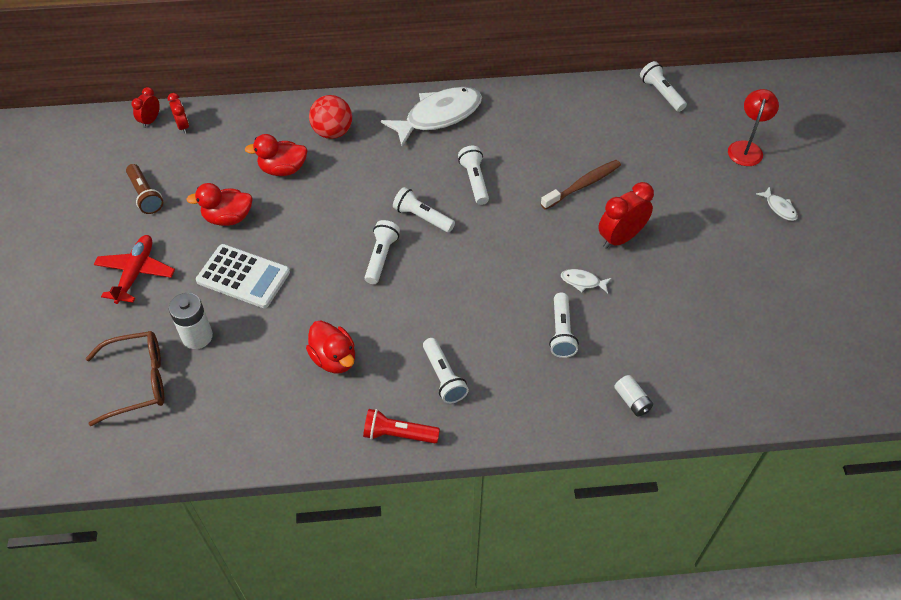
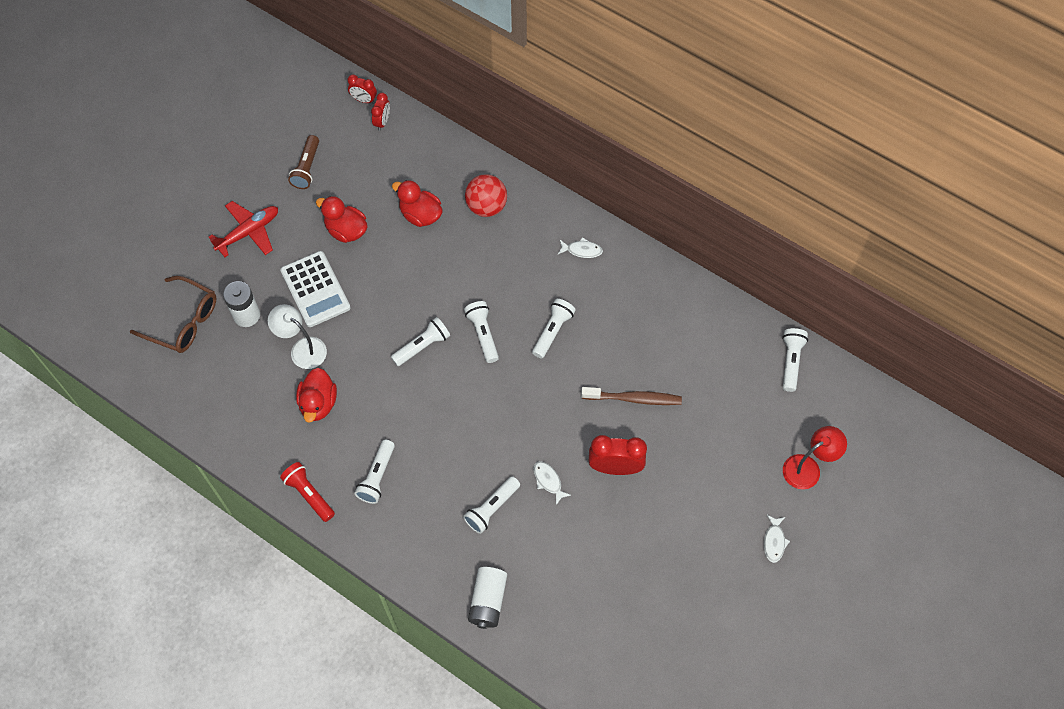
camera: 40 degrees right, 10 degrees up
red clock [131,87,160,128] -> red clock turned 135 degrees counterclockwise [348,75,377,104]
white fish [381,87,482,146] -> white fish [558,237,603,258], size x0.42
white battery [614,375,653,417] -> white battery [468,567,507,629], size x1.54
none -> white lamp [268,304,327,369]

